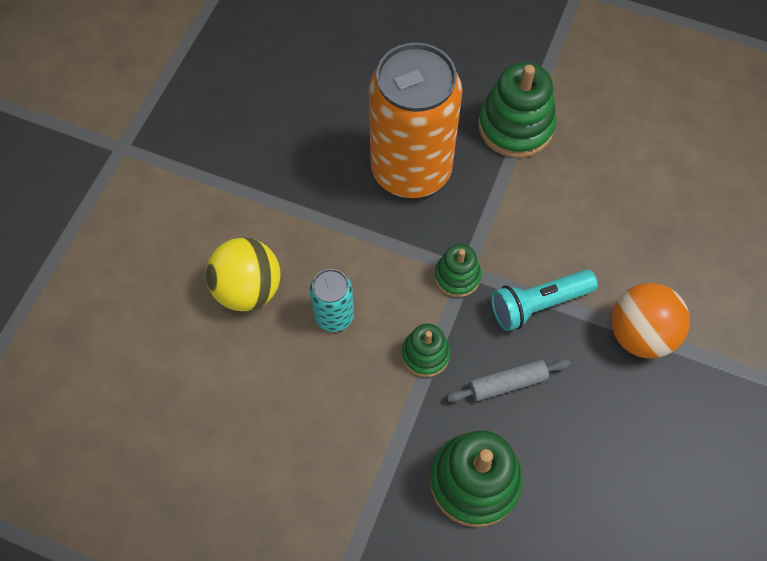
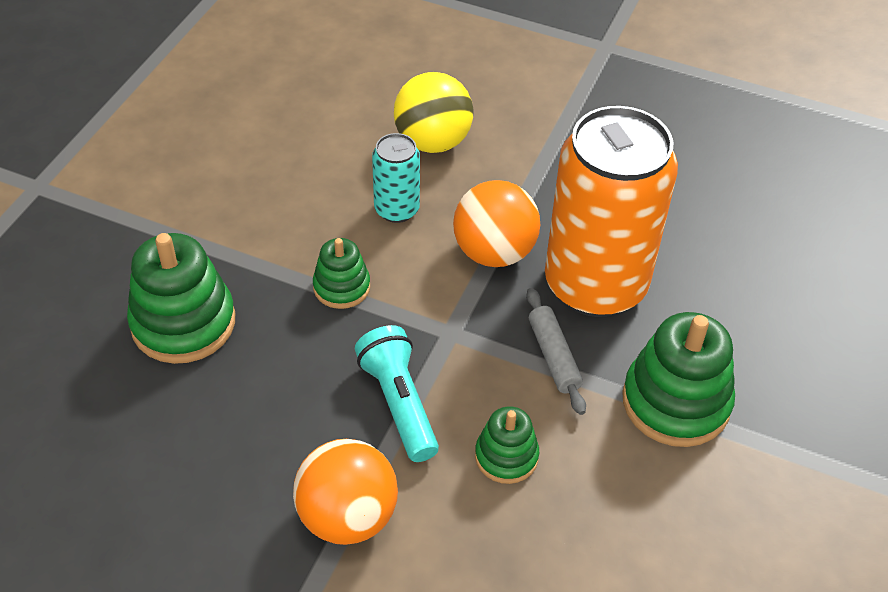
camera: 90 degrees right, 15 degrees down
green stacking toy [434,244,482,297] -> green stacking toy moved to [475,406,539,484]
grey rolling pin [446,359,571,403] -> grey rolling pin moved to [526,288,586,415]
none -> orange ball [453,180,540,267]

